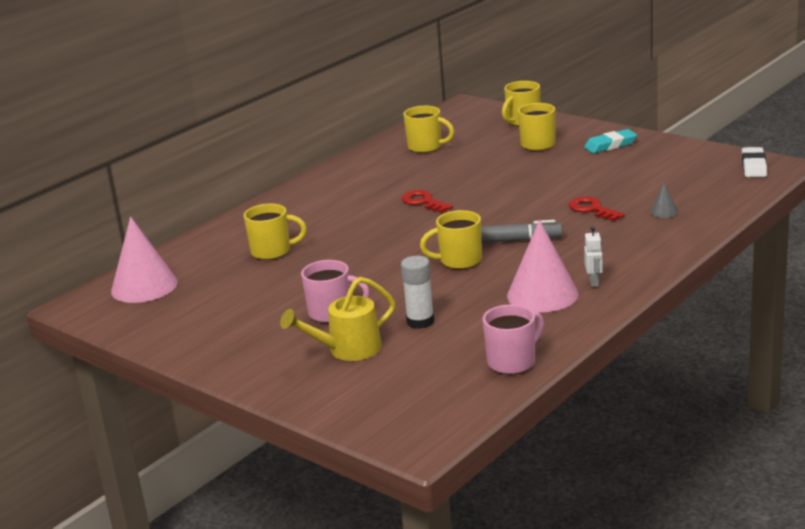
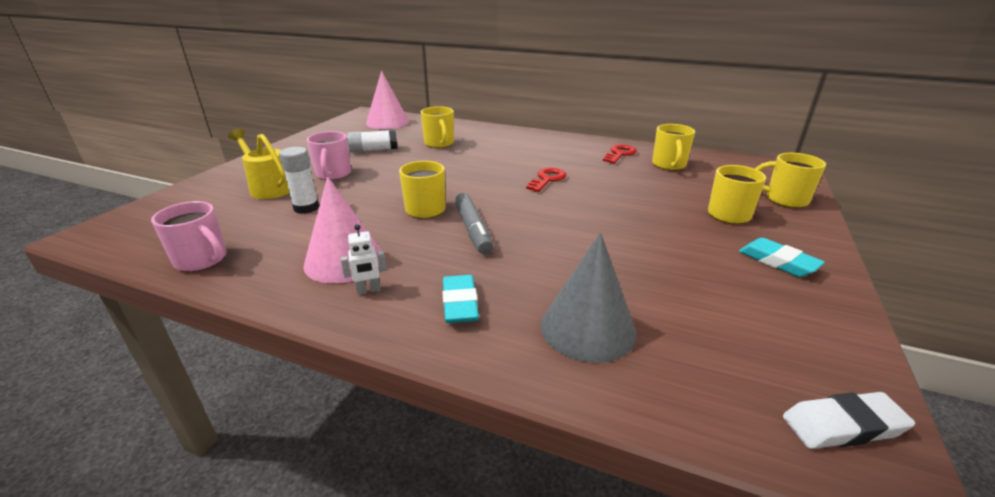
camera: 70 degrees right, 5 degrees up
red key [569,197,625,221] -> red key moved to [603,144,637,164]
grey cone [650,183,678,218] -> grey cone [541,232,637,363], size x2.33
none -> white glue stick [347,130,398,152]
none -> turquoise eraser [443,275,479,323]

